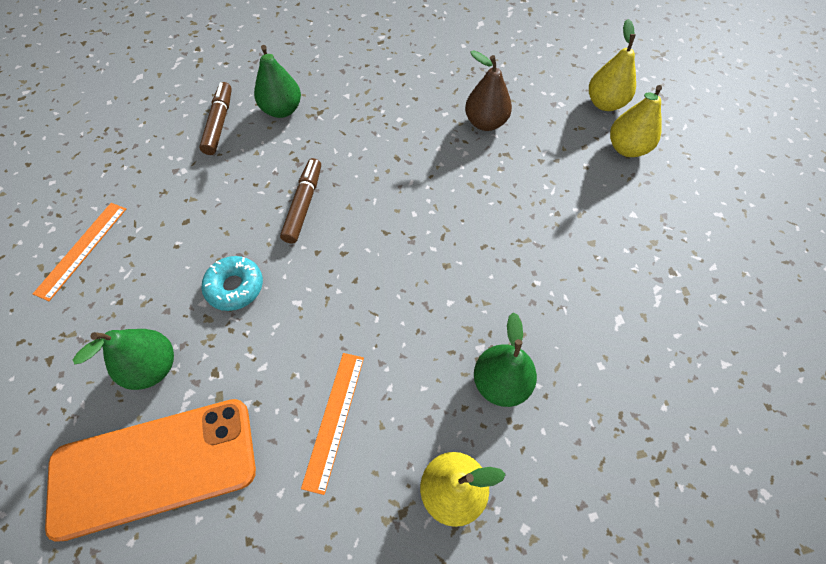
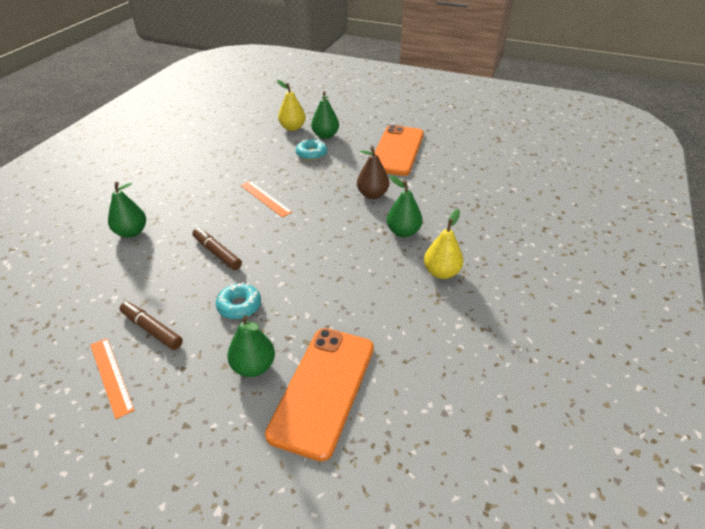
camera: 55 degrees left, 20 degrees down
brown marker [199,82,232,155] -> brown marker moved to [120,302,183,350]
orange ruler [301,353,364,495] -> orange ruler moved to [240,181,292,217]
brown pear [465,50,512,131] -> brown pear moved to [357,146,389,199]
yellow pear [610,85,662,157] -> green pear [311,91,339,139]
none -> turquoise donut [296,139,327,160]
none -> orange phone [375,125,424,176]

